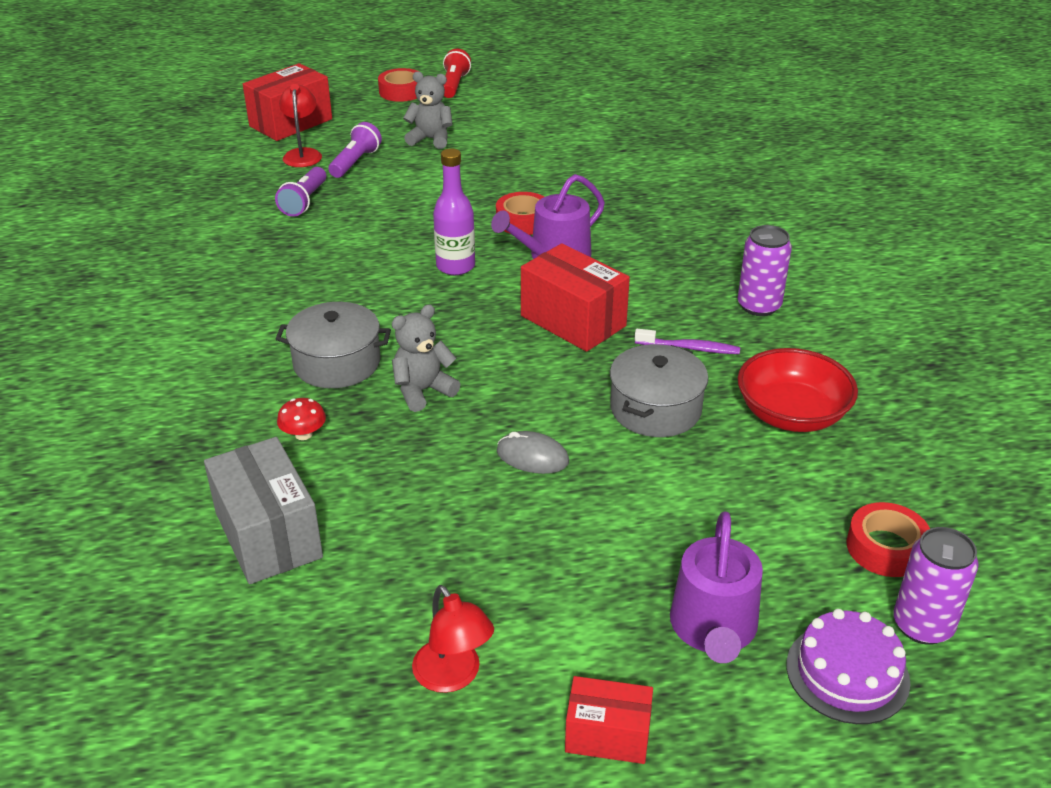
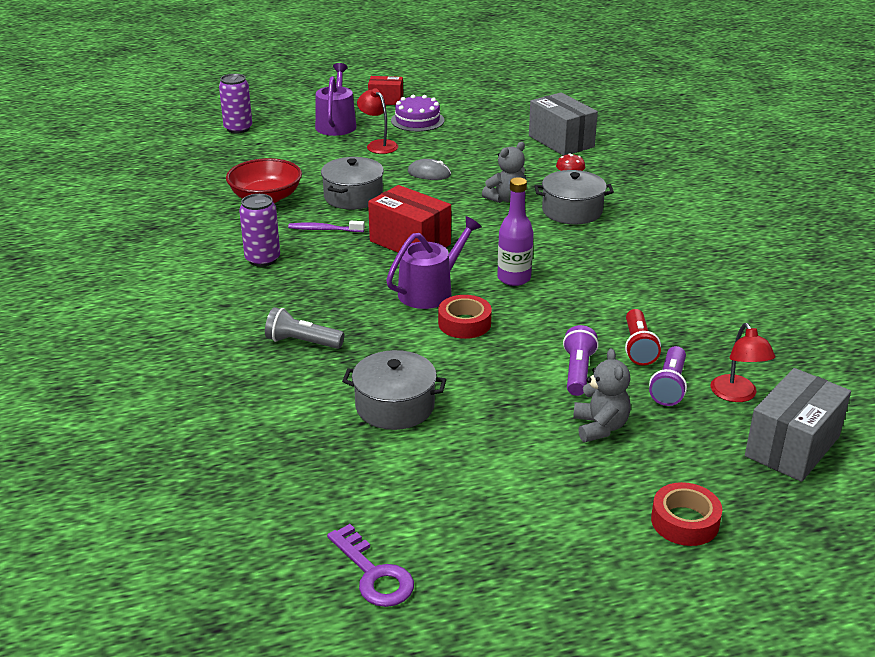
camera: 175 degrees right, 5 degrees down
red box [243,63,332,141] -> grey box [745,368,851,482]
purple flashlight [275,167,326,217] -> purple flashlight moved to [563,325,599,396]
grey teddy bear [403,71,453,149] -> grey teddy bear turned 105 degrees counterclockwise [573,348,631,442]
red lamp [412,585,494,693] -> red lamp moved to [357,88,398,154]
red flashlight [443,49,471,98] -> red flashlight moved to [625,309,661,365]
purple cake [786,609,910,724] -> purple cake moved to [391,94,445,132]
red tape [846,502,930,577] -> none
none -> grey flashlight [265,307,344,349]
none -> purple key [327,524,414,607]
none -> grey pot [342,350,446,430]

